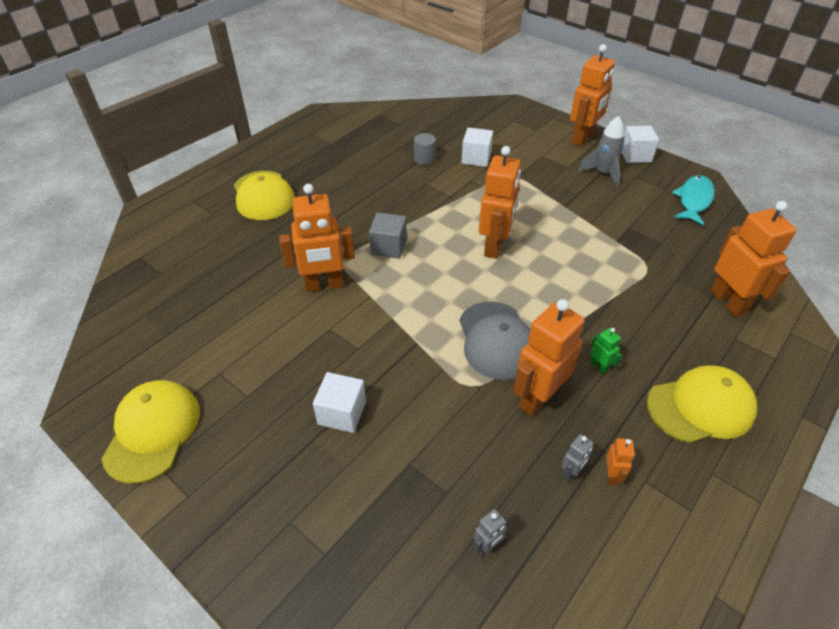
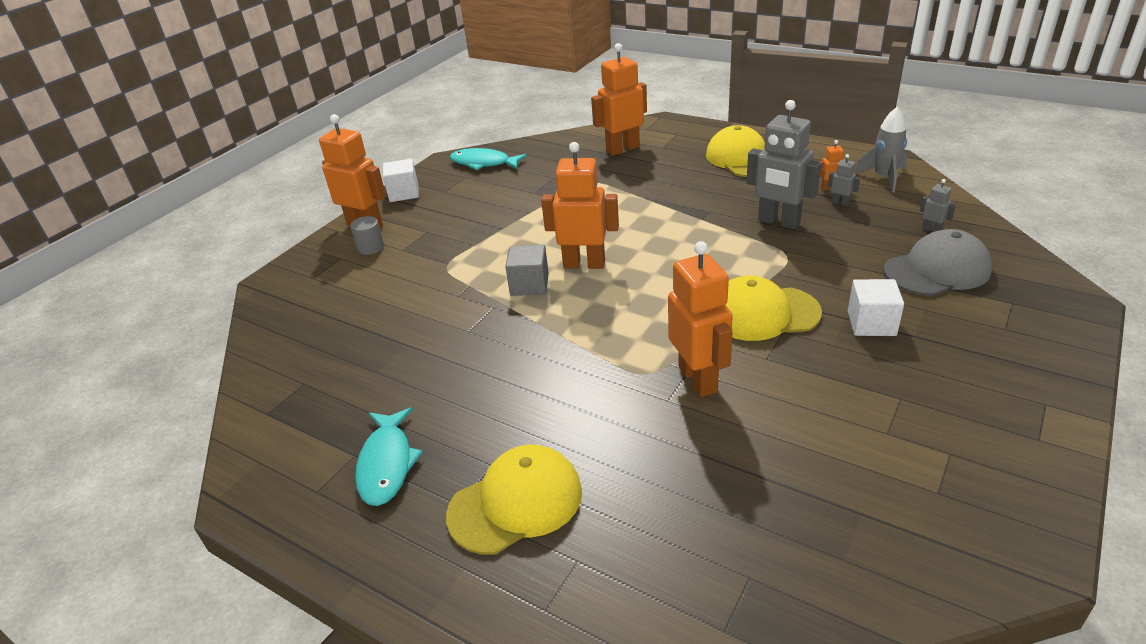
camera: 95 degrees left, 10 degrees down
yellow cap [102,380,200,484] -> yellow cap moved to [726,276,822,341]
grey cube [369,212,407,259] -> grey cube moved to [505,245,549,296]
grey cylinder [414,133,436,165] -> grey cylinder moved to [350,216,384,255]
grey cap [459,301,530,380] -> grey cap moved to [884,229,992,296]
white cube [462,127,493,167] -> none
orange robot [513,299,585,416] -> grey robot [746,100,821,229]
grey rocket [578,116,625,188] -> grey rocket moved to [854,107,907,192]
green robot [590,328,622,374] -> none
none -> turquoise fish [355,407,423,506]

